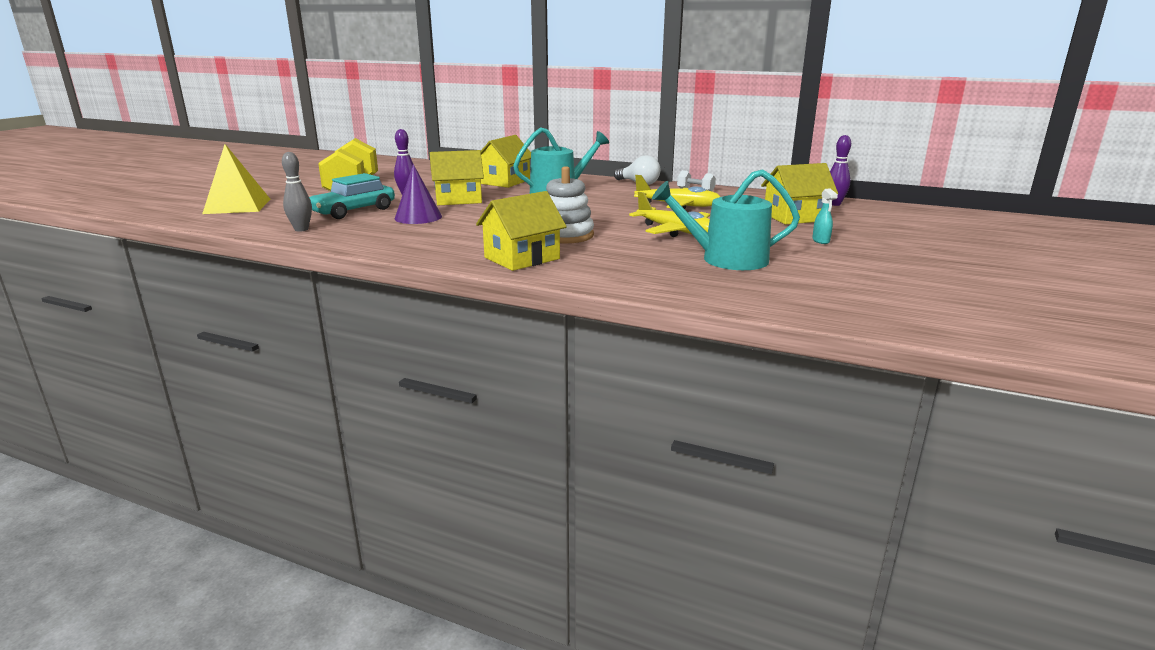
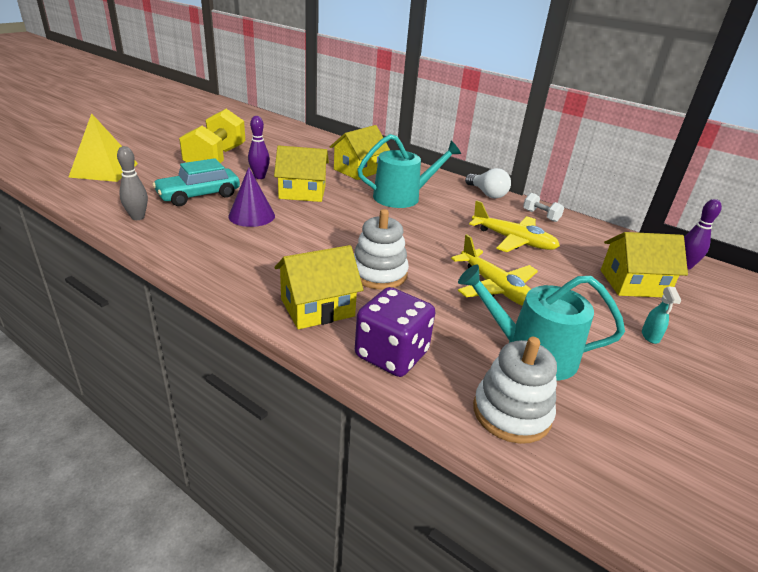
camera: 10 degrees right, 10 degrees up
none -> purple dice [355,287,435,377]
none -> white stacking toy [473,337,557,444]

